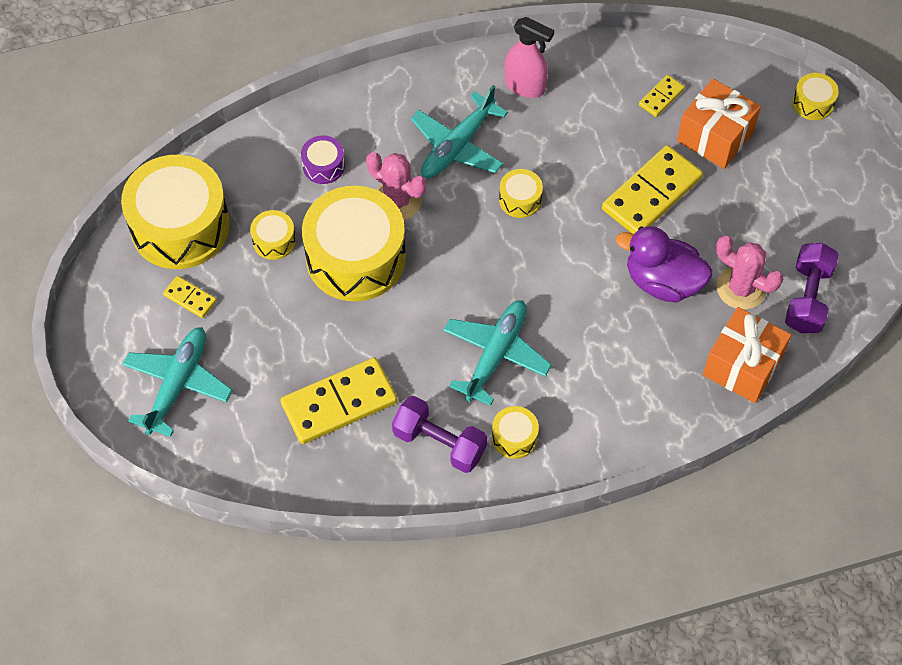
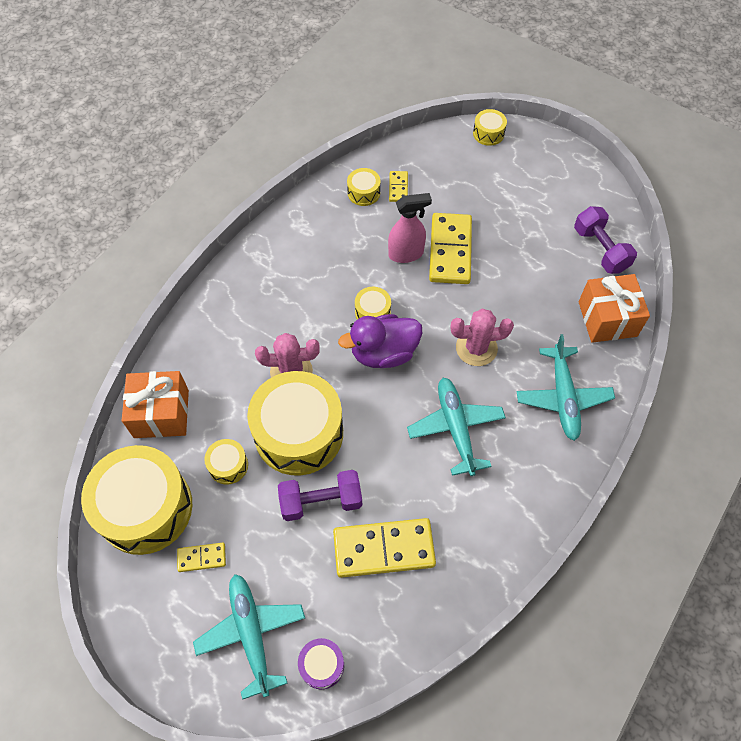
camera: 40 degrees left, 0 degrees up
yellow domino [281,357,398,444] -> yellow domino turned 60 degrees clockwise [333,518,436,578]
purple drum [301,135,345,184] -> purple drum moved to [298,638,344,689]
purple dumbbell [392,396,487,473] -> purple dumbbell moved to [278,470,362,521]
turquoise plane [411,85,508,178] -> turquoise plane moved to [517,334,615,441]
yellow drum [492,406,539,459] -> yellow drum moved to [347,168,381,206]
pink spray bottle [505,17,554,98] -> pink spray bottle moved to [388,193,432,263]
purple duck [616,226,712,303] -> purple duck moved to [338,314,422,368]
orange gift [677,78,761,169] -> orange gift moved to [121,371,189,438]
pink cactus [716,236,783,309] -> pink cactus moved to [451,309,514,366]

